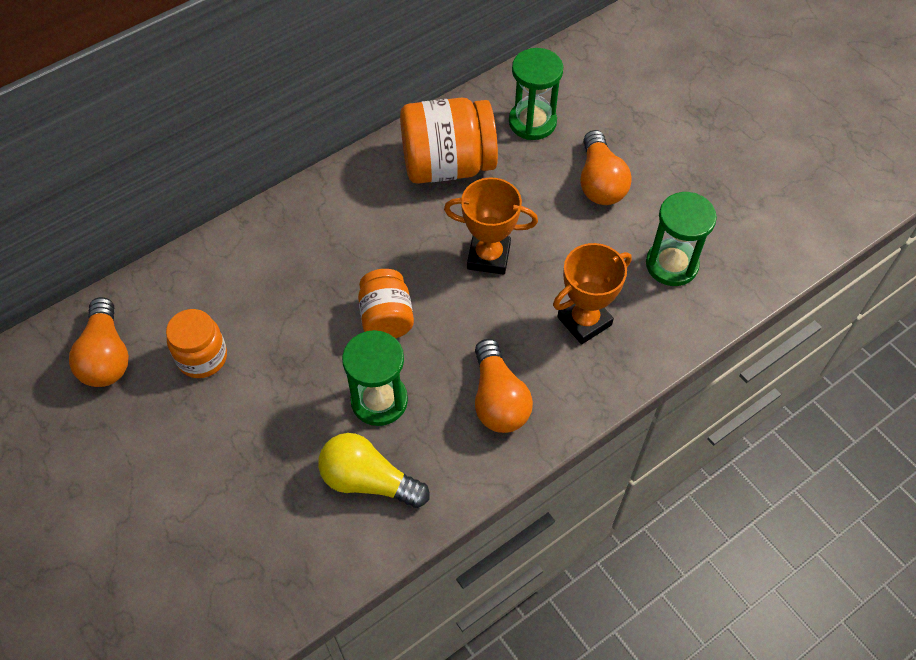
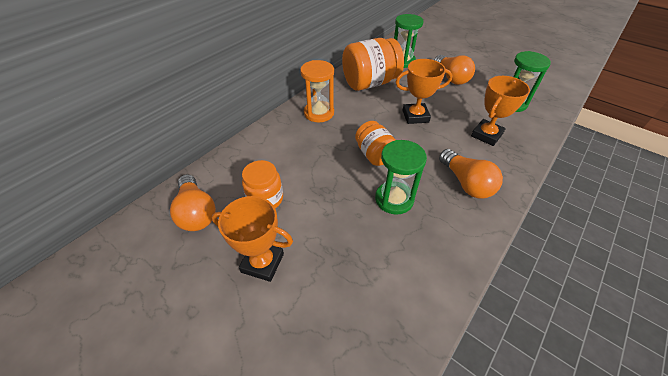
camera: 15 degrees left, 10 degrees down
yellow light bulb [318,433,430,508] -> none
none -> orange trophy [212,196,293,282]
none -> orange hourglass [300,60,334,122]

